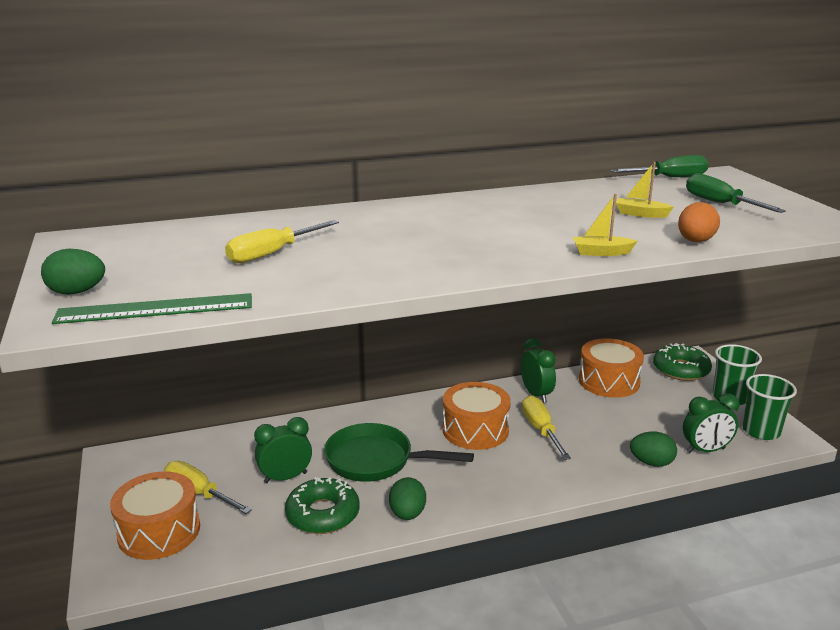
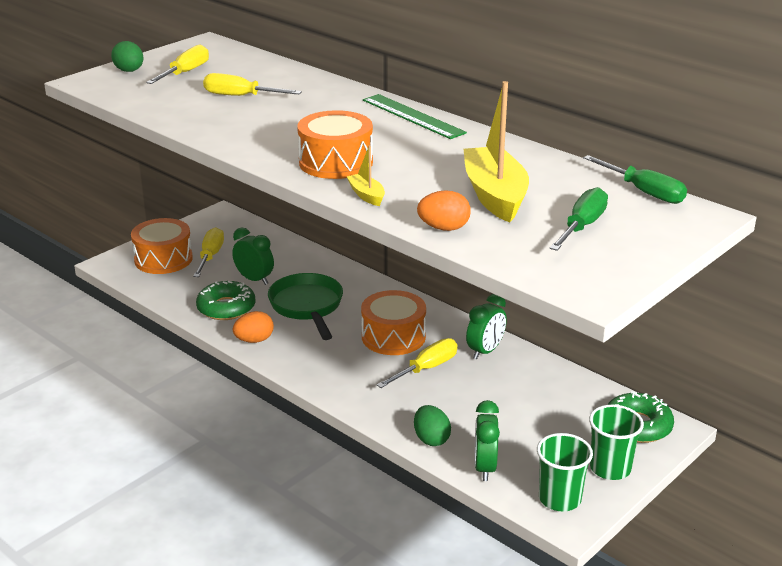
camera: 60 degrees right, 5 degrees up
green ruler [52,293,252,324] -> green ruler moved to [363,94,467,139]
green egg [389,477,426,520] -> orange egg [233,311,274,343]
orange drum [579,338,644,398] -> orange drum moved to [297,110,373,179]
yellow boat [616,162,674,218] -> yellow boat [464,81,529,222], size x2.20
green clock [683,393,739,453] -> green clock turned 45 degrees clockwise [475,400,500,481]
none -> yellow screwdriver [146,44,209,84]

